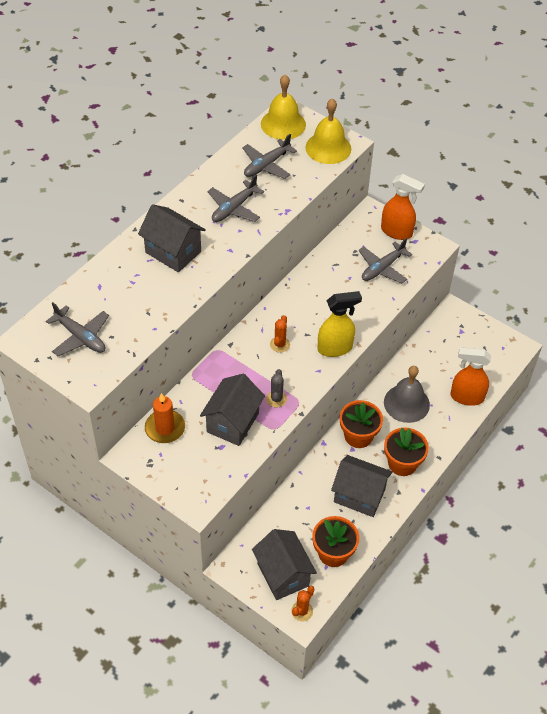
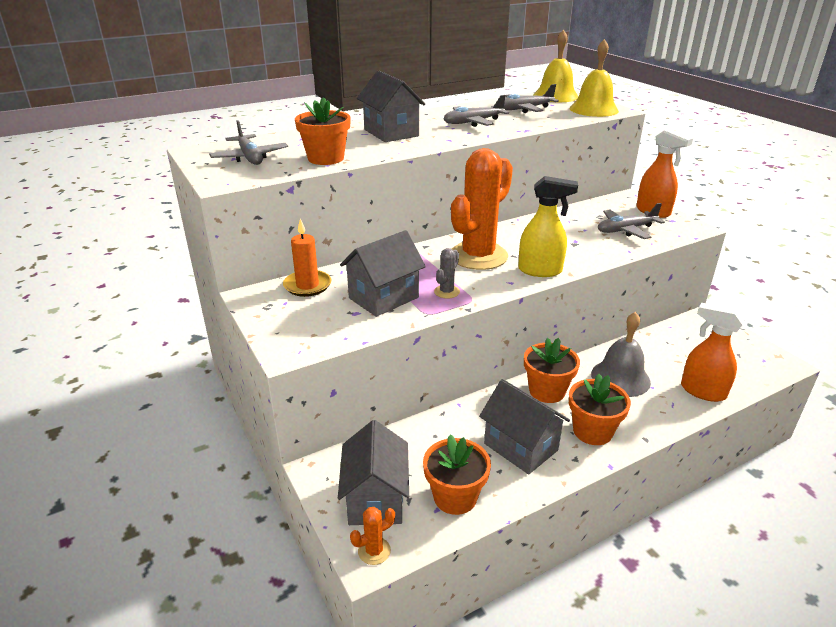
camera: 25 degrees right, 20 degrees down
orange cactus [270,315,290,353] -> orange cactus [451,148,513,270], size x2.49
none -> orange flower pot [295,97,351,165]

